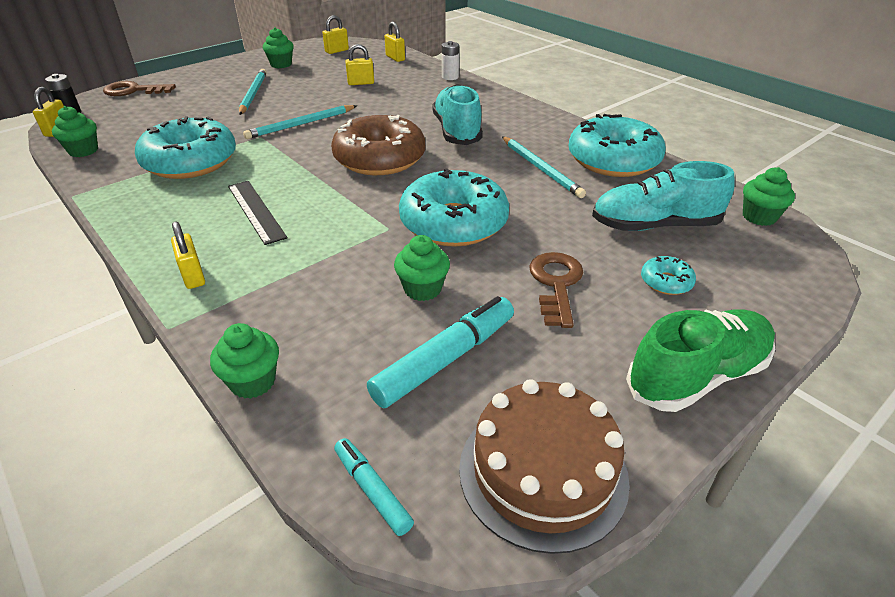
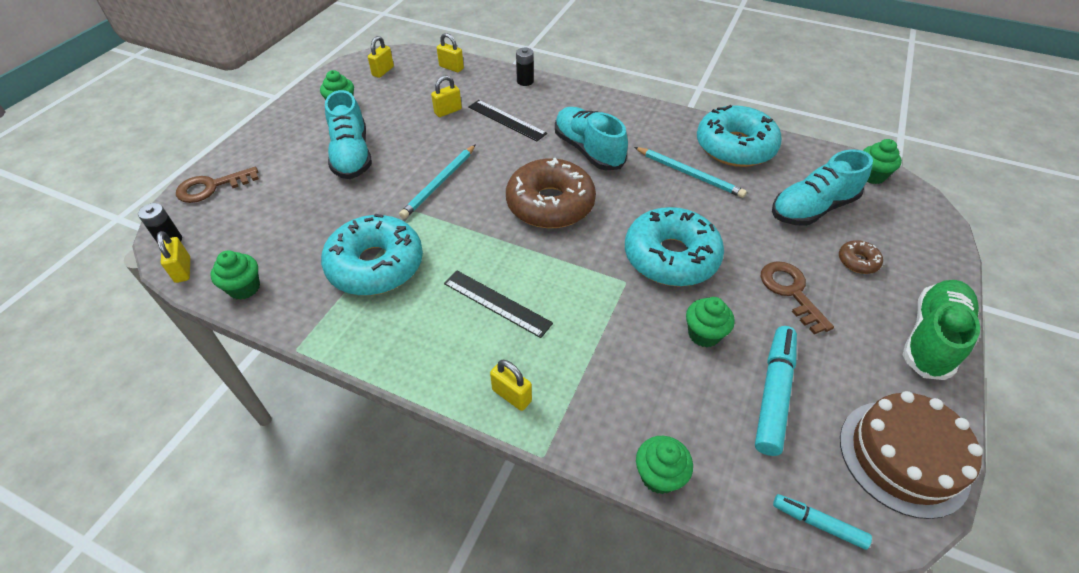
camera: 25 degrees left, 10 degrees up
turquoise pencil [239,69,267,115] -> turquoise shoe [325,90,372,179]
white battery [442,41,459,80] -> black battery [516,48,534,86]
turquoise donut [641,256,696,295] -> brown donut [839,240,883,274]
none -> black ruler [468,100,547,141]

